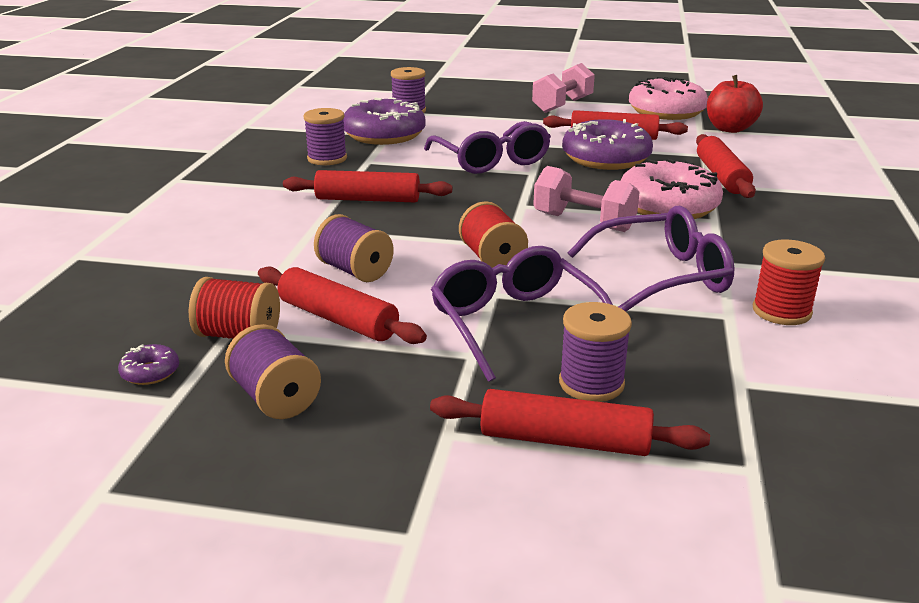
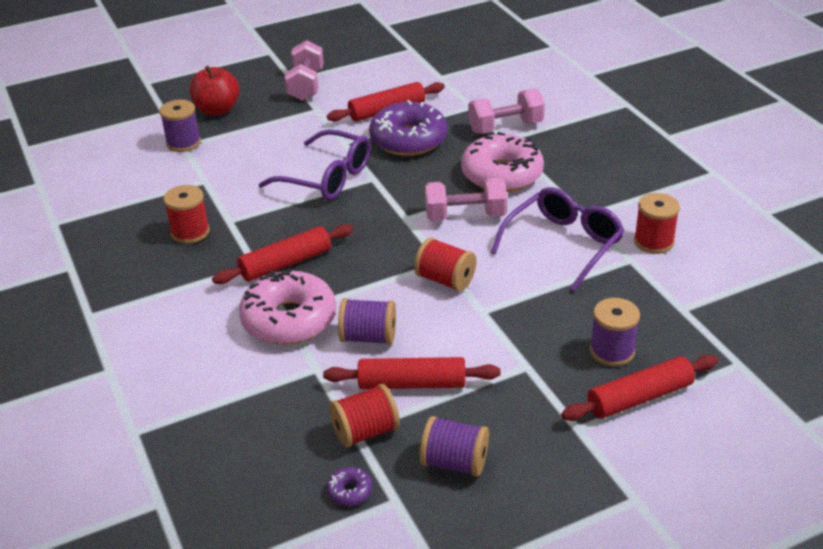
camera: 35 degrees left, 10 degrees up
purple spool [303,108,347,165] -> red spool [163,185,210,244]
purple donut [343,97,426,145] -> none
purple glasses [431,246,613,382] -> none
pink donut [629,76,708,120] -> pink donut moved to [239,268,336,345]
red rolling pin [696,134,756,198] -> pink dumbbell [468,89,545,134]
red apple [707,75,763,133] -> red apple moved to [189,66,239,116]

